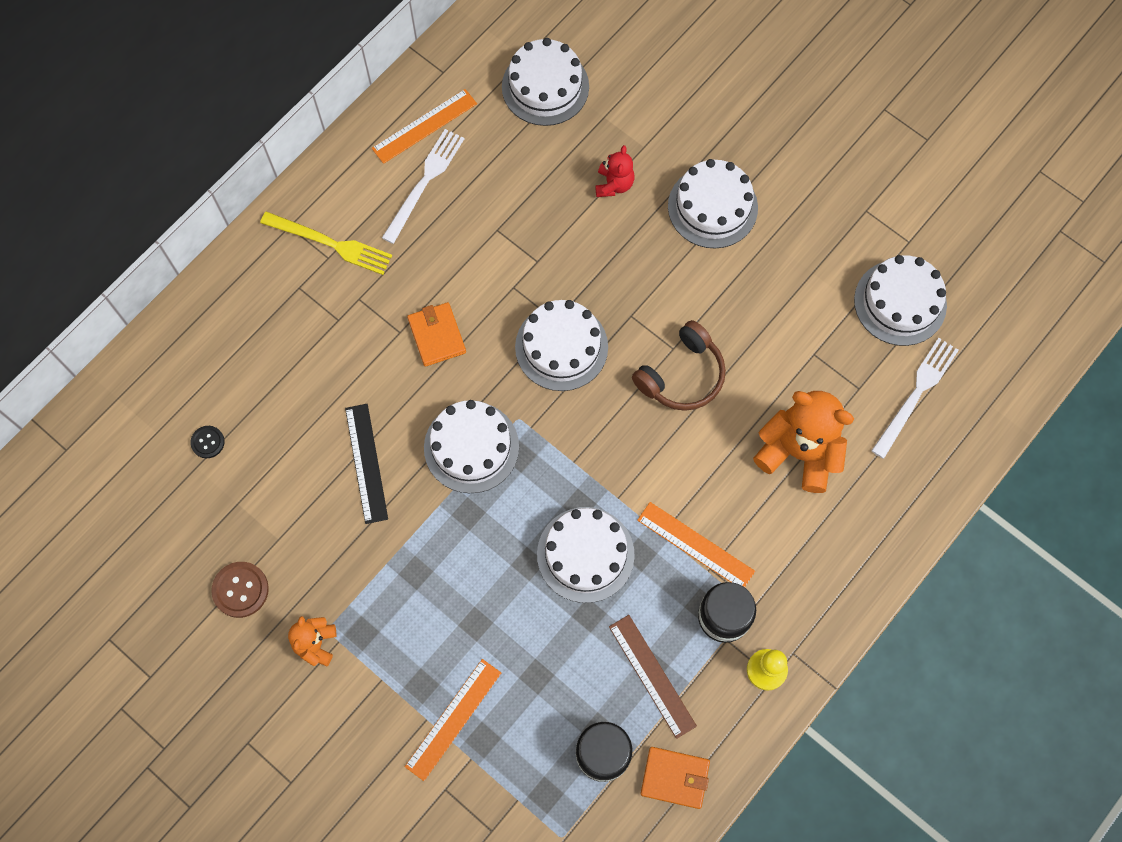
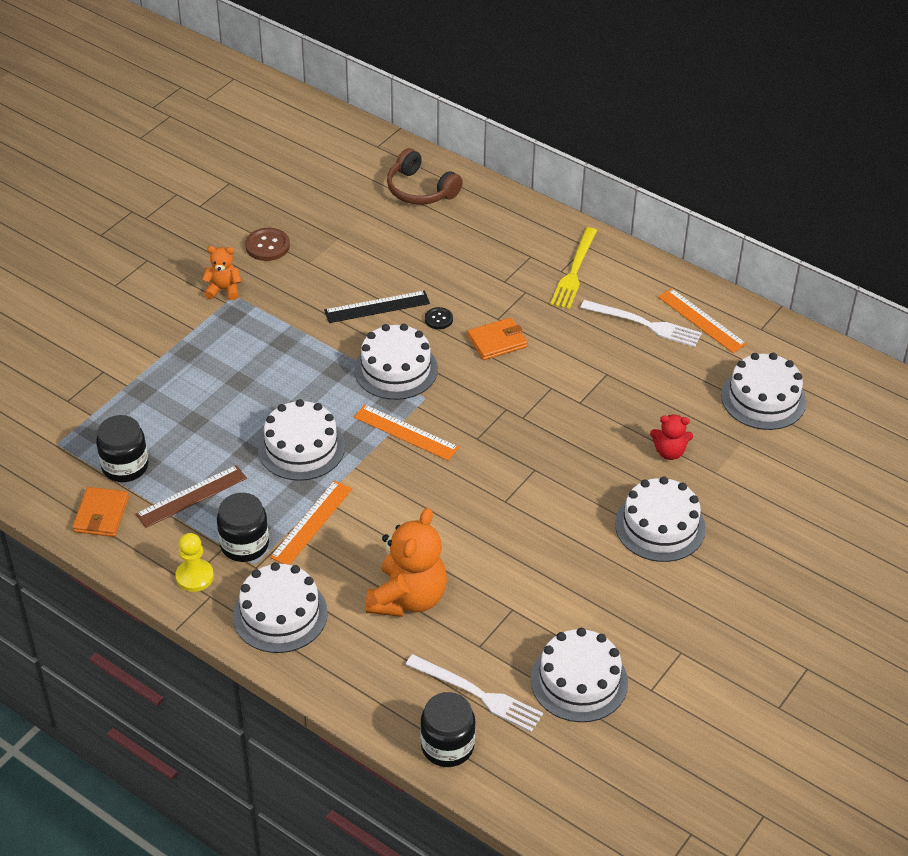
camera: 85 degrees right, 25 degrees down
black button [190,426,225,458] -> black button moved to [425,307,453,329]
orange ruler [405,659,501,781] -> orange ruler moved to [354,405,459,461]
white cake [515,300,608,391] -> white cake moved to [233,562,328,653]
brown headphones [632,320,726,411] -> brown headphones moved to [387,148,463,205]
none -> black jar [420,692,475,767]

